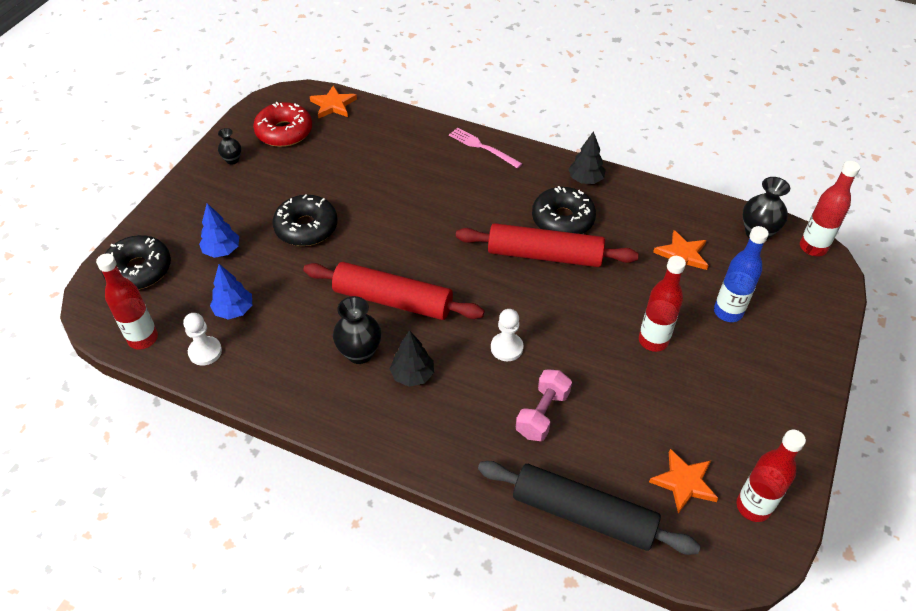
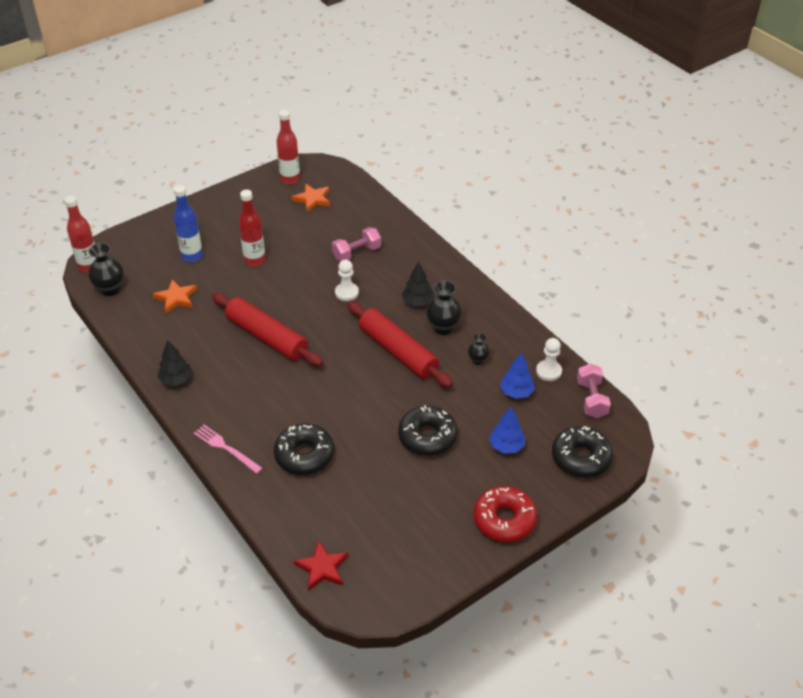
camera: 150 degrees left, 5 degrees down
red bottle [96,253,158,349] -> pink dumbbell [577,363,611,418]
black vase [218,128,241,165] -> black vase moved to [468,333,489,365]
red donut [253,102,312,147] -> red donut moved to [473,486,537,542]
orange star [310,85,357,119] -> red star [294,540,348,591]
pink fork [449,127,522,168] -> pink fork turned 150 degrees clockwise [194,425,263,474]
black rolling pin [478,461,701,555] -> none
black donut [532,186,596,234] -> black donut moved to [274,423,334,475]

